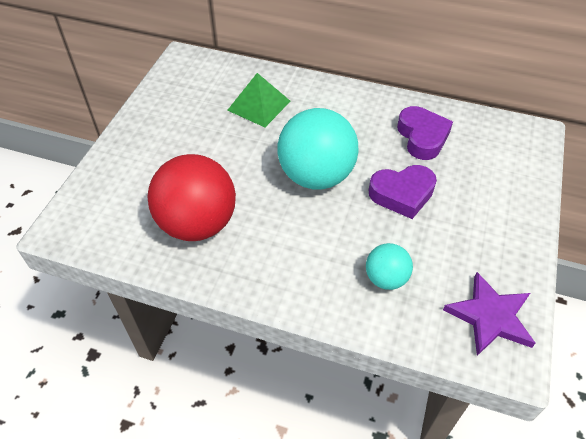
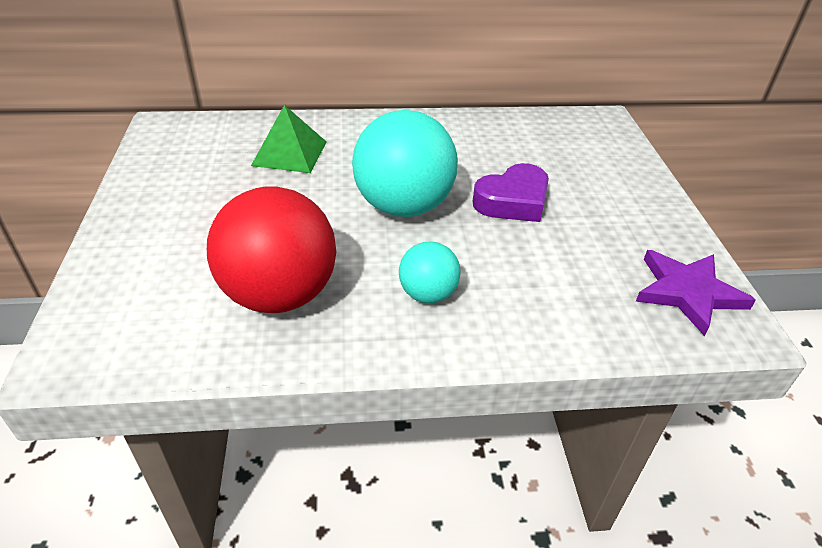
camera: 25 degrees left, 10 degrees down
turquoise ball [366,243,413,290] -> turquoise ball moved to [399,242,461,303]
purple heart [397,106,453,160] -> none

